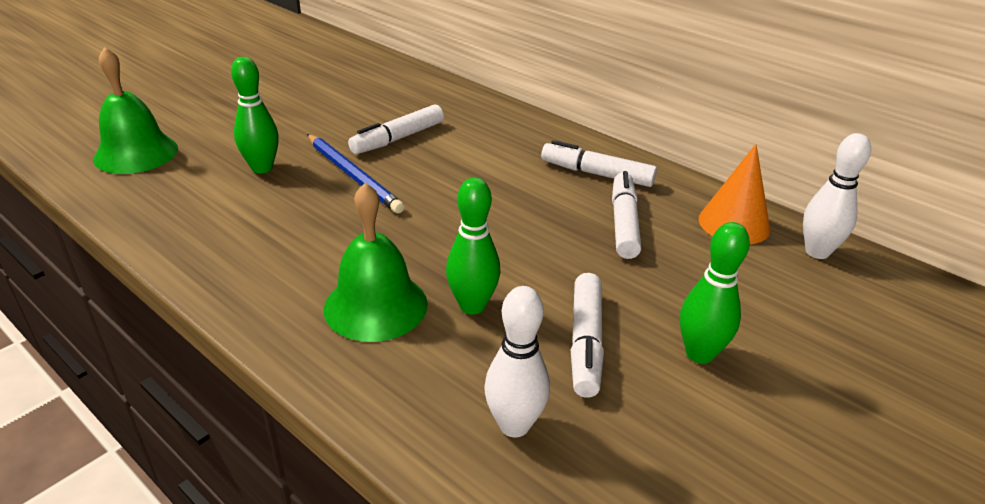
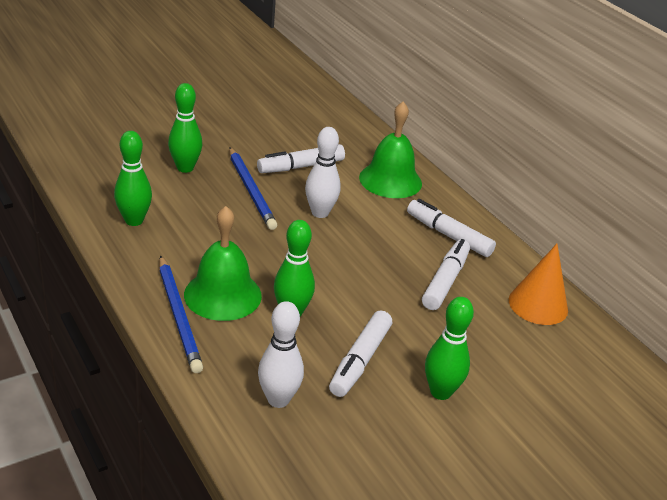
camera: 15 degrees right, 0 degrees up
green bell [93,47,178,174] -> green bell moved to [359,101,422,198]
white bowling pin [803,133,871,259] -> white bowling pin moved to [305,127,341,218]
none -> green bowling pin [114,131,152,226]
none -> blue pencil [159,255,203,373]

